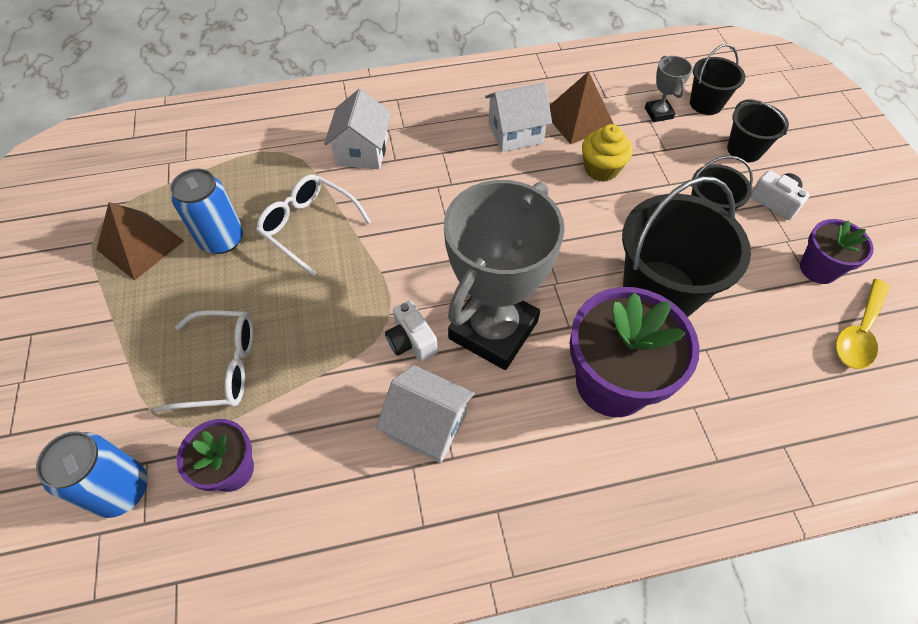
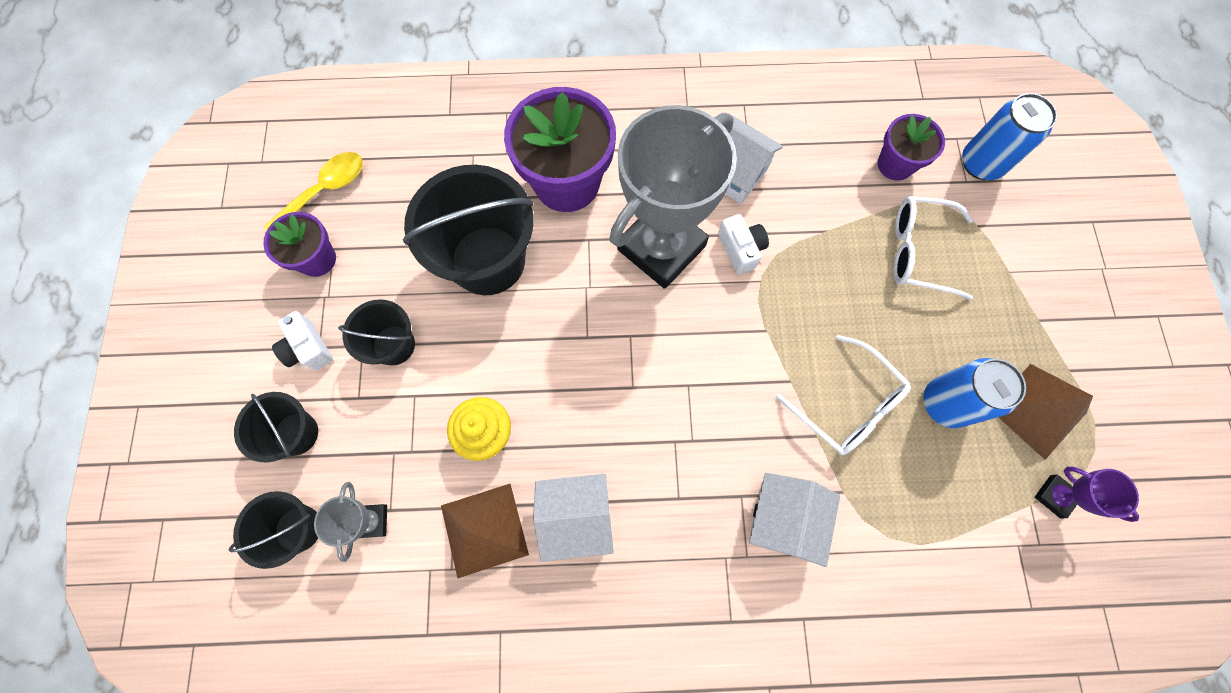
camera: 170 degrees left, 15 degrees up
none -> purple trophy [1035,467,1139,522]

